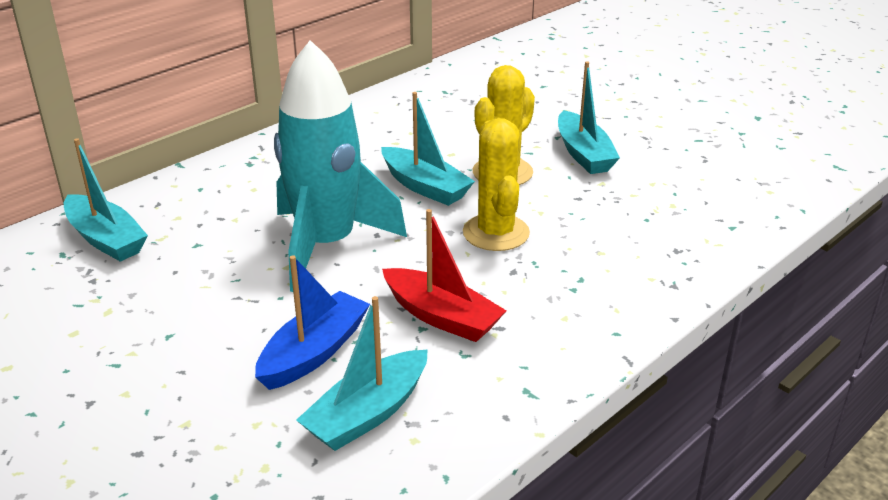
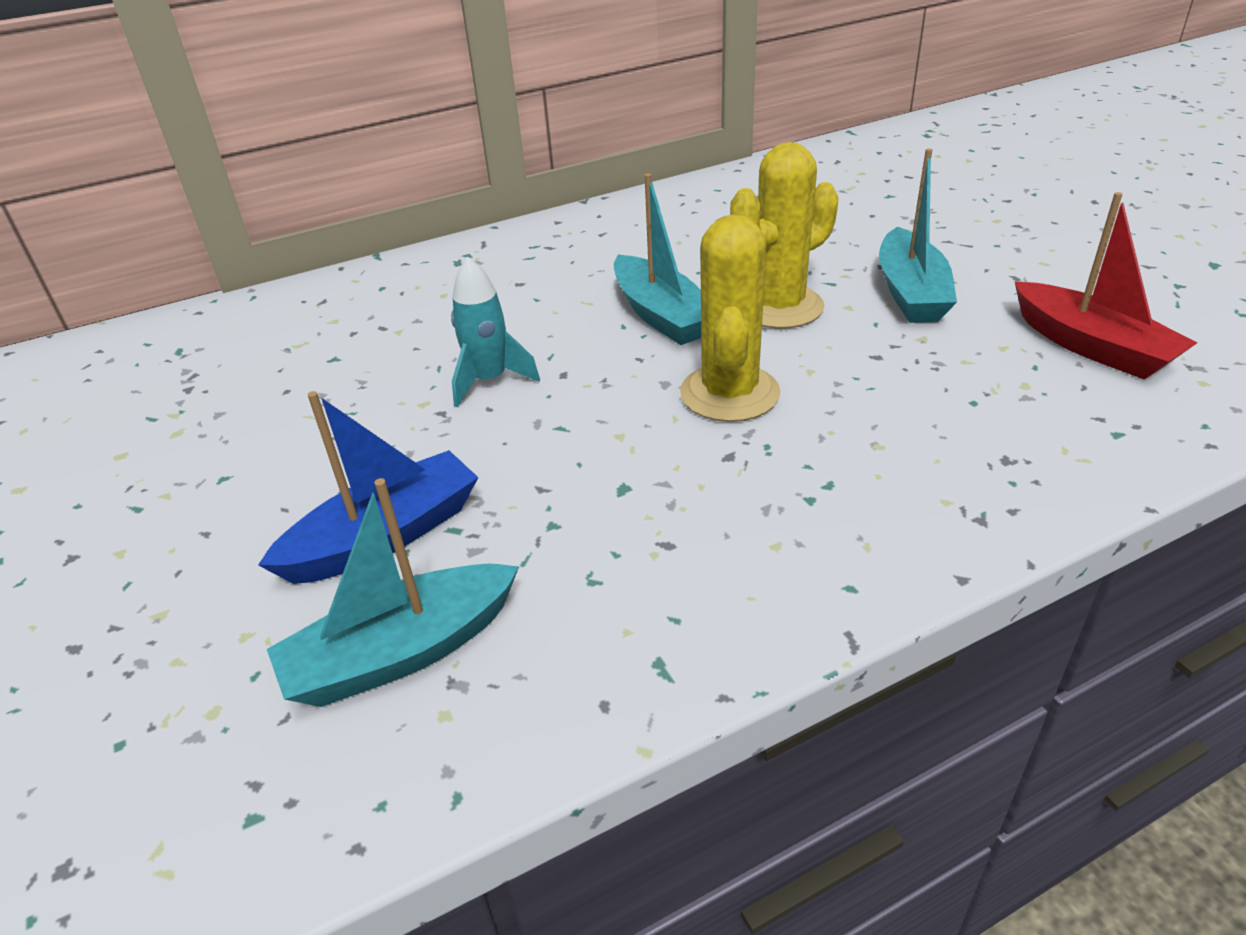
camera: 20 degrees right, 5 degrees up
turquoise boat [64,138,148,262] -> none
turquoise rocket [274,40,407,292] -> turquoise rocket [451,257,540,407], size x0.45
red boat [382,209,506,342] -> red boat moved to [1015,192,1197,379]

